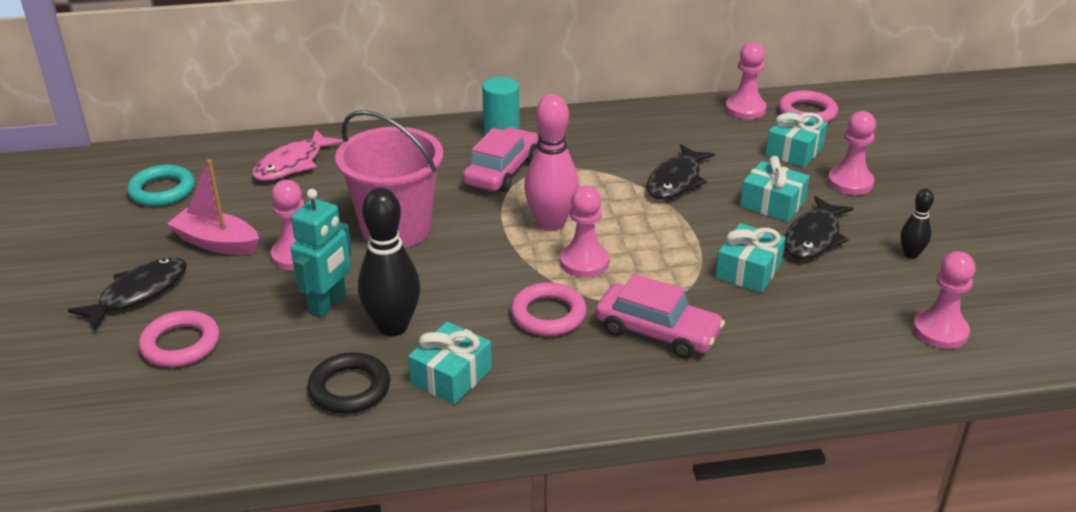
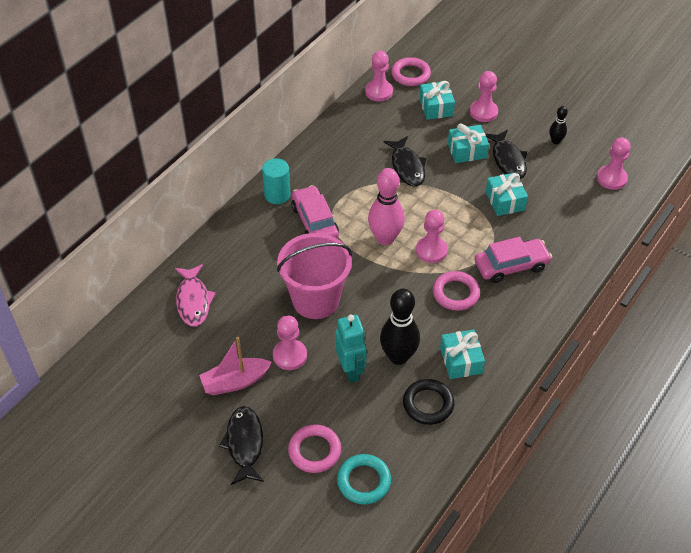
camera: 45 degrees left, 15 degrees up
turquoise ring [127,165,195,206] -> turquoise ring moved to [337,454,391,504]

